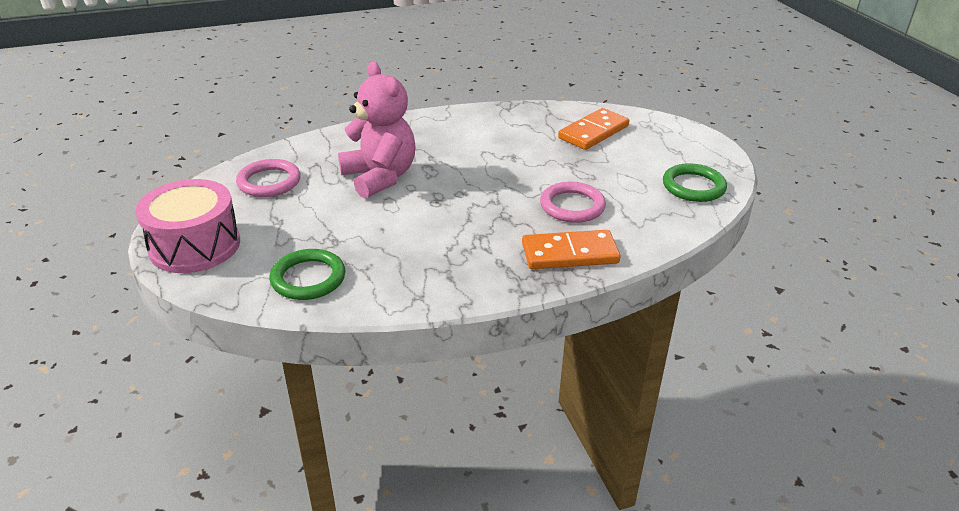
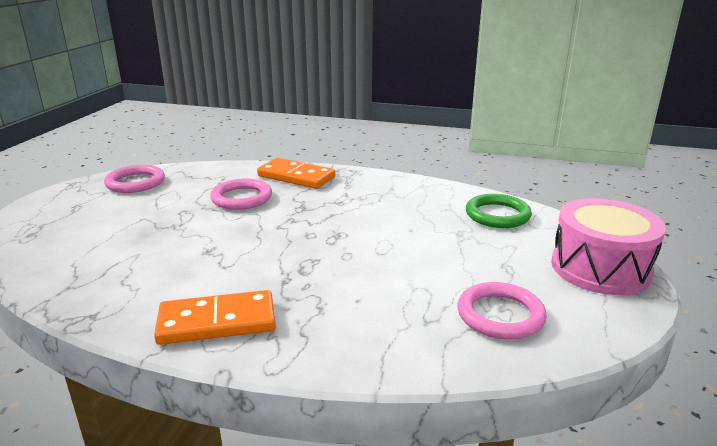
camera: 145 degrees left, 10 degrees down
pink teddy bear [338,62,415,199] -> none
orange domino [558,108,629,150] -> orange domino moved to [154,290,276,345]
green ring [663,163,727,202] -> pink ring [104,165,165,193]

